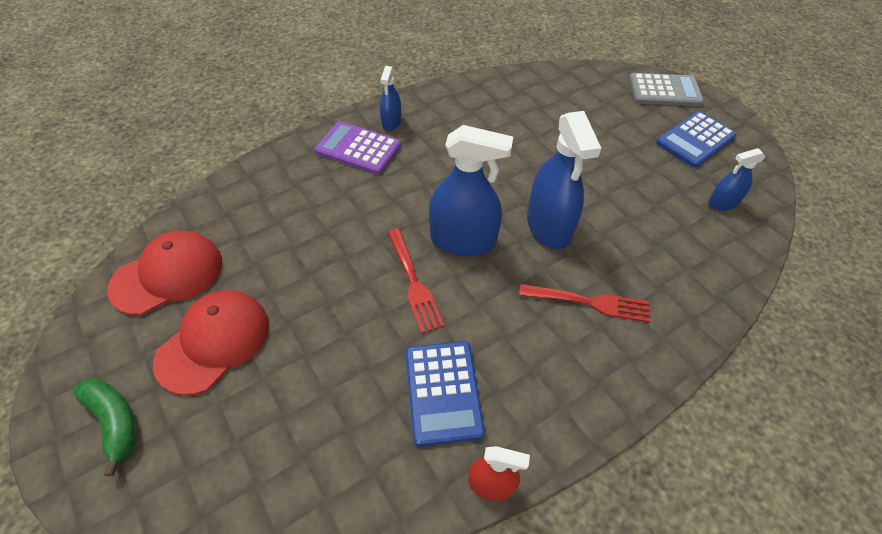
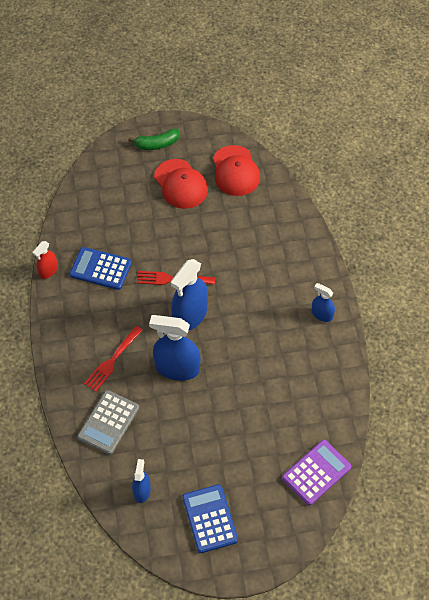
camera: 115 degrees right, 5 degrees up
purple calculator [315,121,401,175] -> purple calculator moved to [282,440,351,506]
grey calculator [629,73,704,106] -> grey calculator moved to [77,390,139,455]

